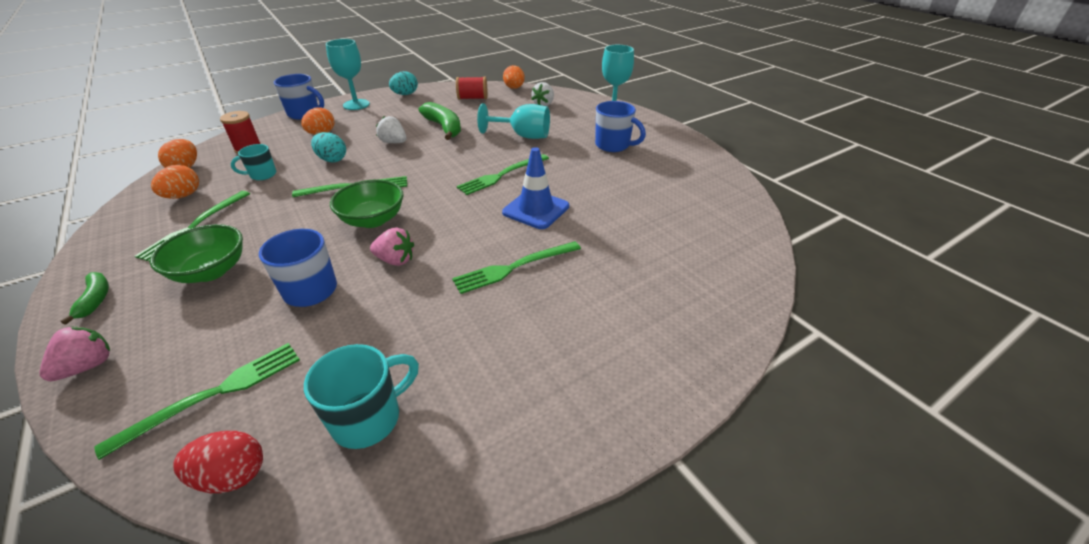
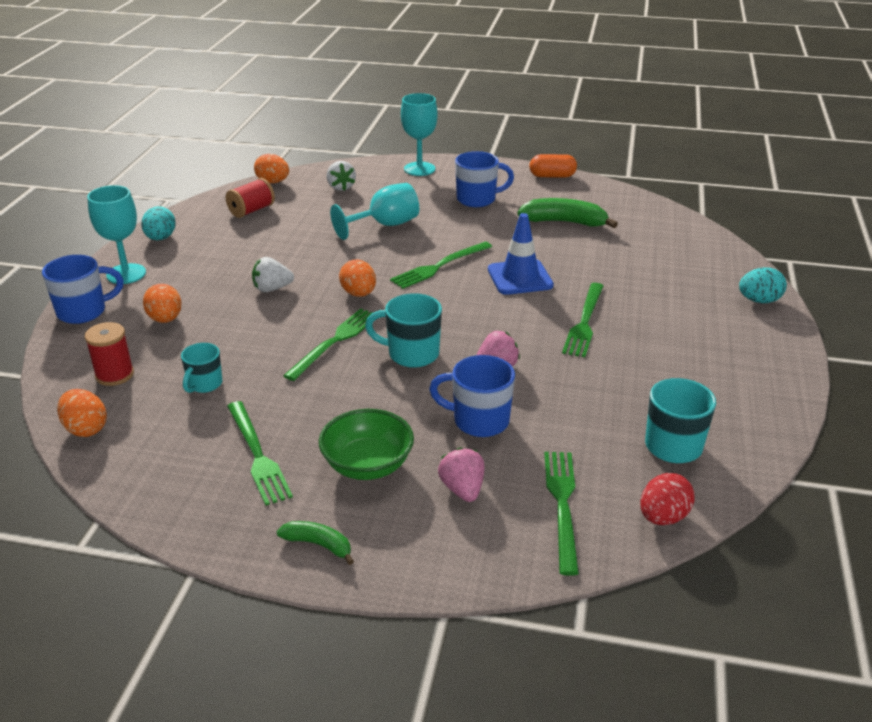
camera: 45 degrees left, 5 degrees down
pink strawberry [39,326,110,381] -> pink strawberry moved to [438,447,485,502]
orange egg [151,165,199,199] -> orange egg moved to [339,259,376,297]
turquoise egg [311,132,346,162] -> turquoise egg moved to [739,267,787,303]
green bowl [330,179,403,228] -> turquoise mug [365,293,442,368]
green banana [418,102,461,140] -> green banana moved to [518,198,618,228]
green fork [457,154,549,195] -> green fork turned 45 degrees clockwise [390,242,492,289]
none -> orange capsule [529,154,577,178]

